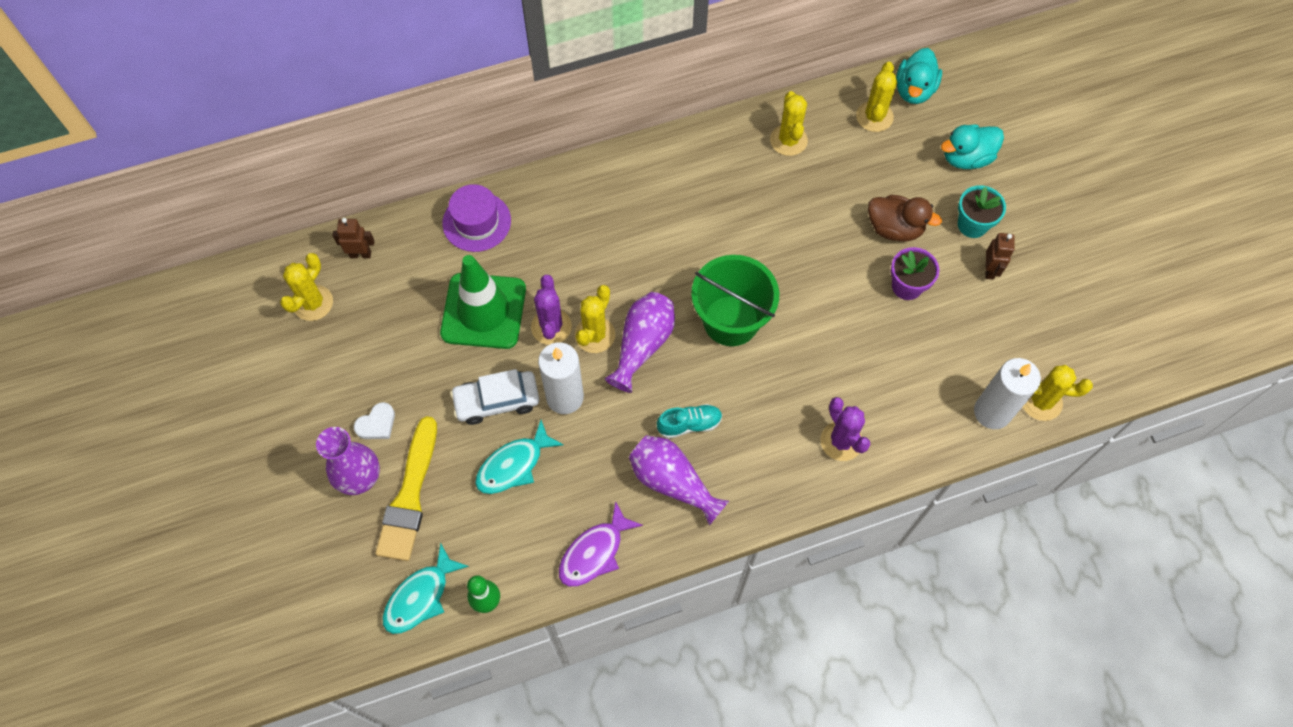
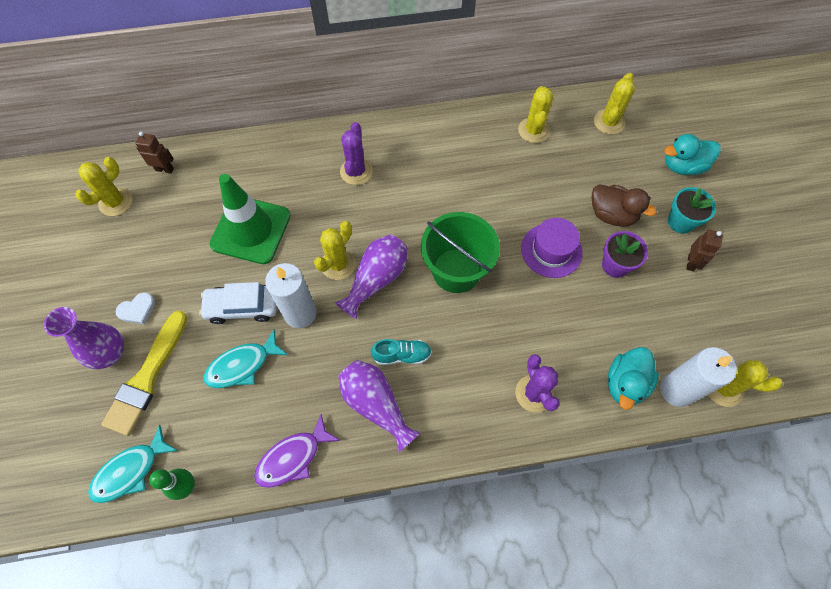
camera: 10 degrees right, 0 degrees up
purple hat [442,184,511,252] -> purple hat moved to [521,218,583,278]
purple cactus [531,275,572,345] -> purple cactus moved to [340,122,373,185]
turquoise duck [896,48,942,104] -> turquoise duck moved to [608,347,659,410]

